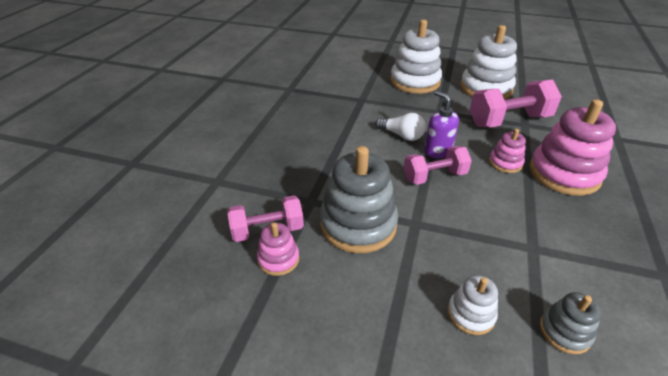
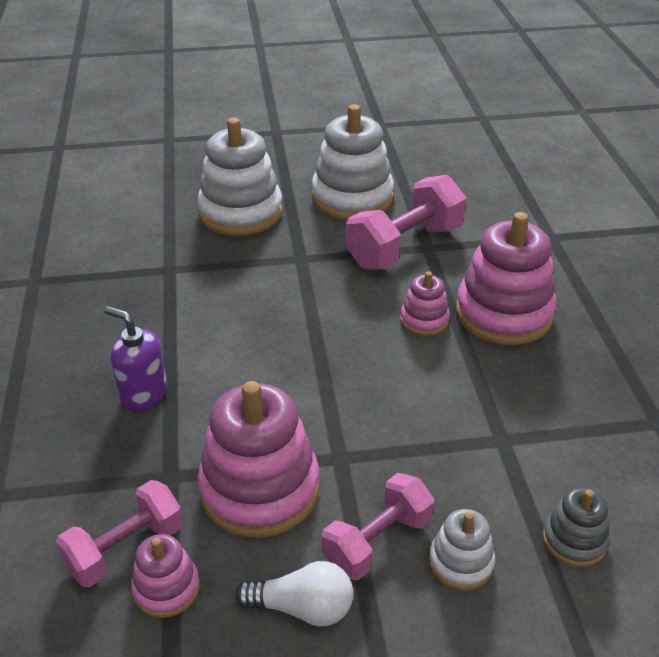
camera: 25 degrees left, 0 degrees up
grey stacking toy [320,146,398,253] -> pink stacking toy [197,381,320,538]
white light bulb [375,113,426,141] -> white light bulb moved to [235,561,353,627]
pink dumbbell [404,146,472,185] -> pink dumbbell moved to [322,473,434,580]
purple soap dispenser [424,91,459,158] -> purple soap dispenser moved to [104,306,167,411]

